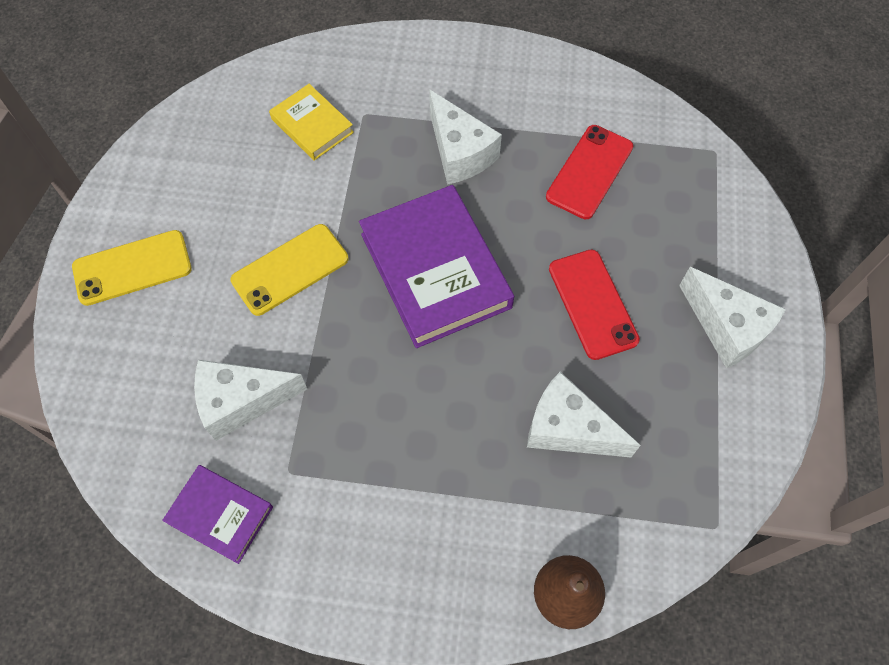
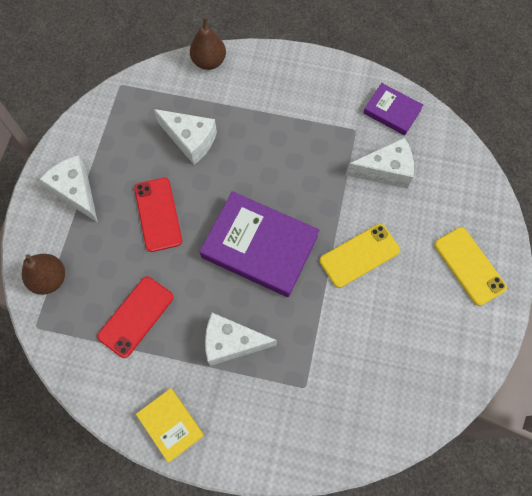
camera: 175 degrees left, 5 degrees up
yellow phone [72,230,192,306] -> yellow phone turned 75 degrees clockwise [434,227,507,306]
yellow book [269,84,354,161] -> yellow book moved to [136,388,204,462]
purple book [359,185,514,348] -> purple book turned 45 degrees counterclockwise [200,191,319,297]
white cheese [429,89,502,185] -> white cheese turned 60 degrees counterclockwise [205,313,277,366]
none -> brown pear [22,254,65,295]

